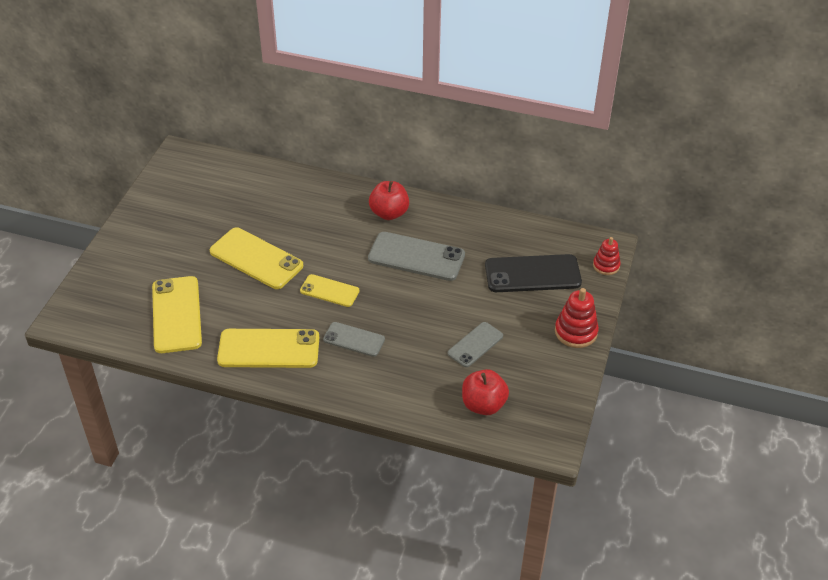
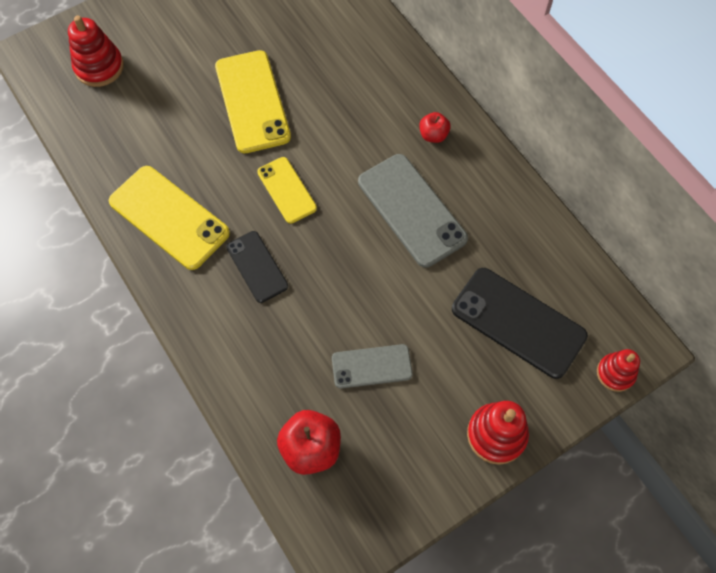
camera: 40 degrees right, 20 degrees up
yellow phone [152,276,202,353] -> none
grey phone [323,322,385,357] -> black phone [226,231,288,303]
red apple [369,181,409,220] -> red apple [419,112,451,143], size x0.58
none -> red stacking toy [68,16,124,87]

